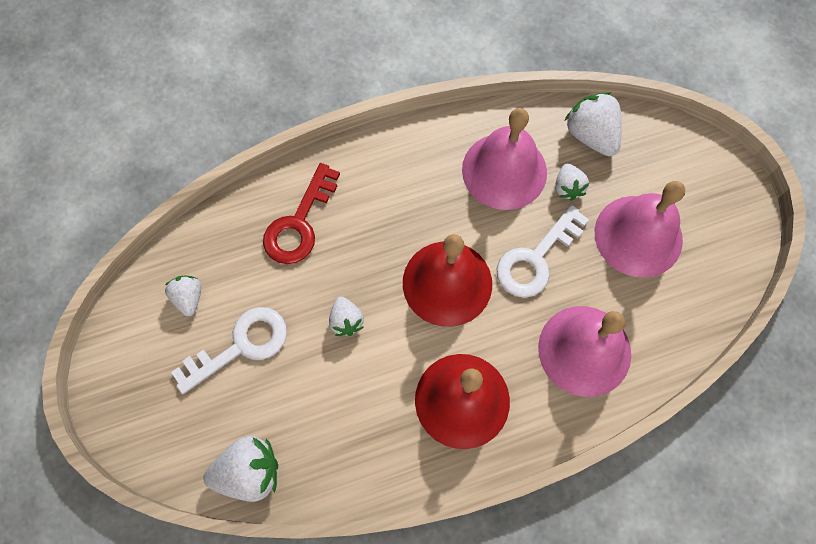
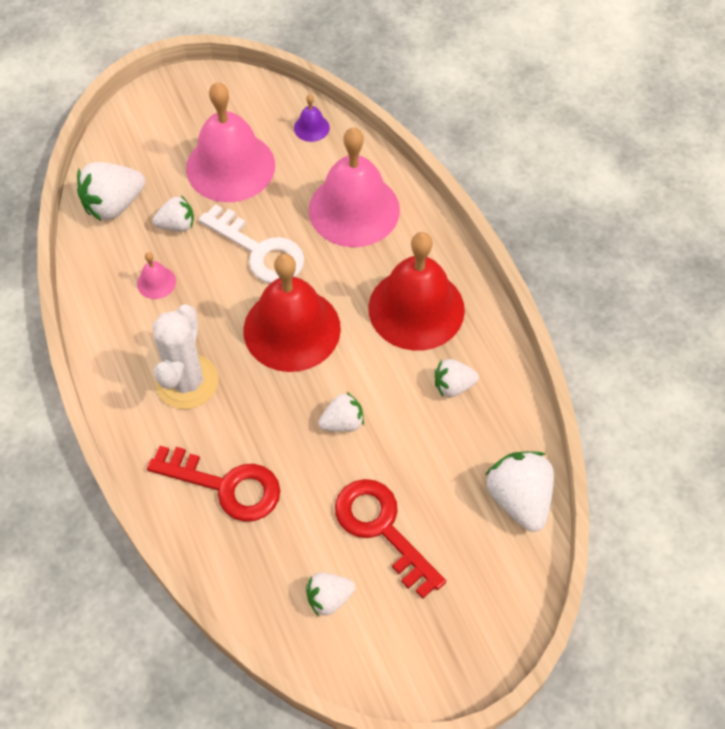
camera: 95 degrees left, 10 degrees down
white key [171,307,287,394] -> red key [335,479,446,599]
pink bell [462,108,547,210] -> pink bell [137,252,176,299], size x0.41
none -> white cactus [152,304,219,409]
none -> purple bell [294,94,330,142]
none -> white strawberry [435,359,479,397]

